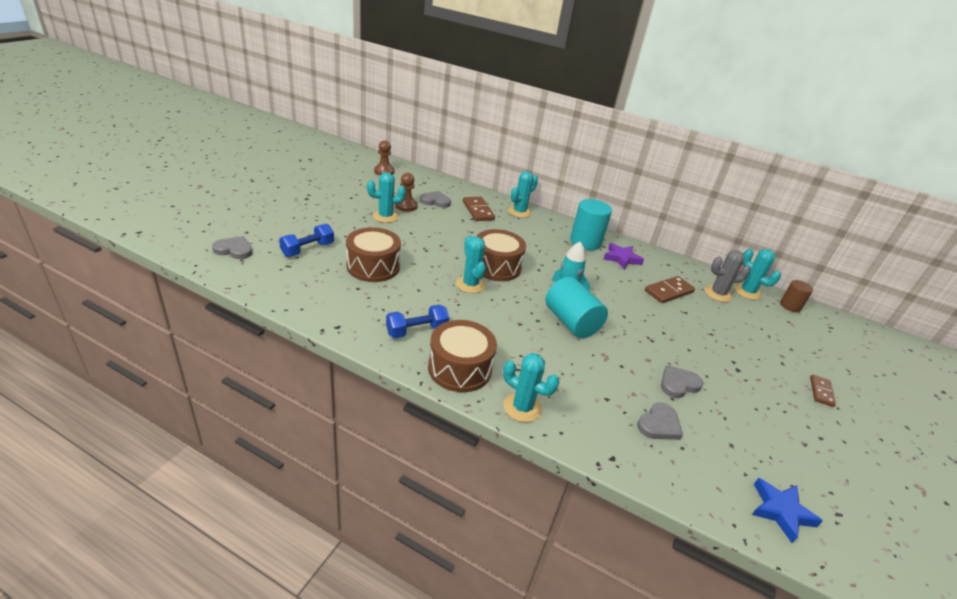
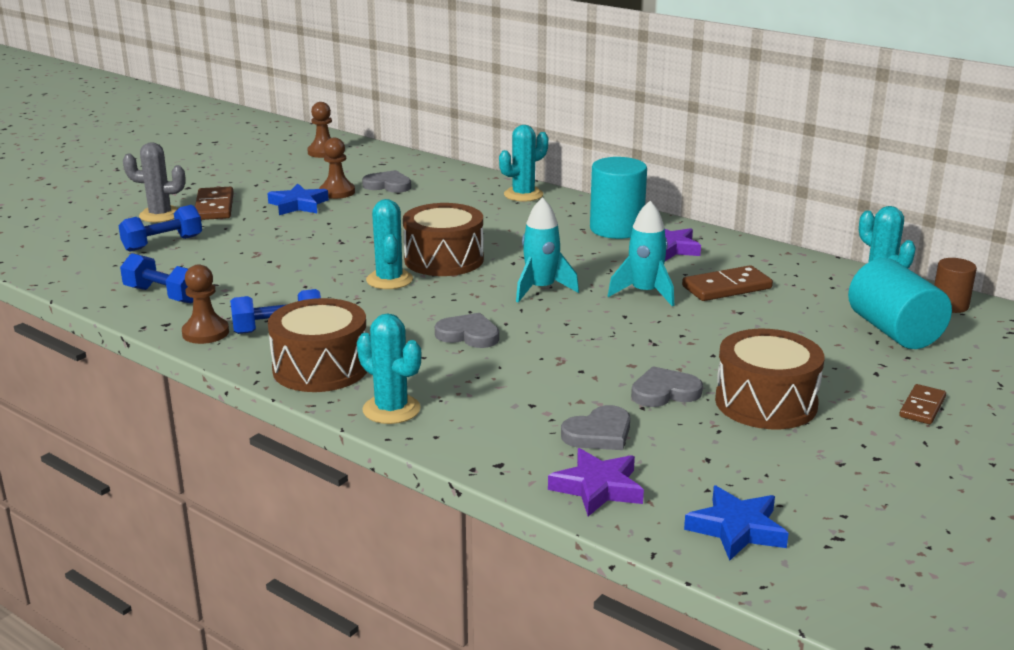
camera: 15 degrees right, 10 degrees down
grey heart [212,236,253,259] -> grey heart moved to [435,313,499,348]
brown drum [346,227,401,282] -> brown drum moved to [715,329,825,429]
turquoise cactus [367,172,406,223] -> blue star [267,184,329,215]
brown domino [463,197,495,221] -> brown domino moved to [195,187,234,220]
turquoise cylinder [546,277,608,338] -> turquoise cylinder moved to [848,258,952,349]
grey cactus [705,250,750,302] -> grey cactus moved to [123,142,186,222]
none -> blue dumbbell [120,253,193,304]
none -> brown pawn [182,265,229,344]
none -> purple star [548,448,644,517]
none -> turquoise rocket [608,201,674,306]

